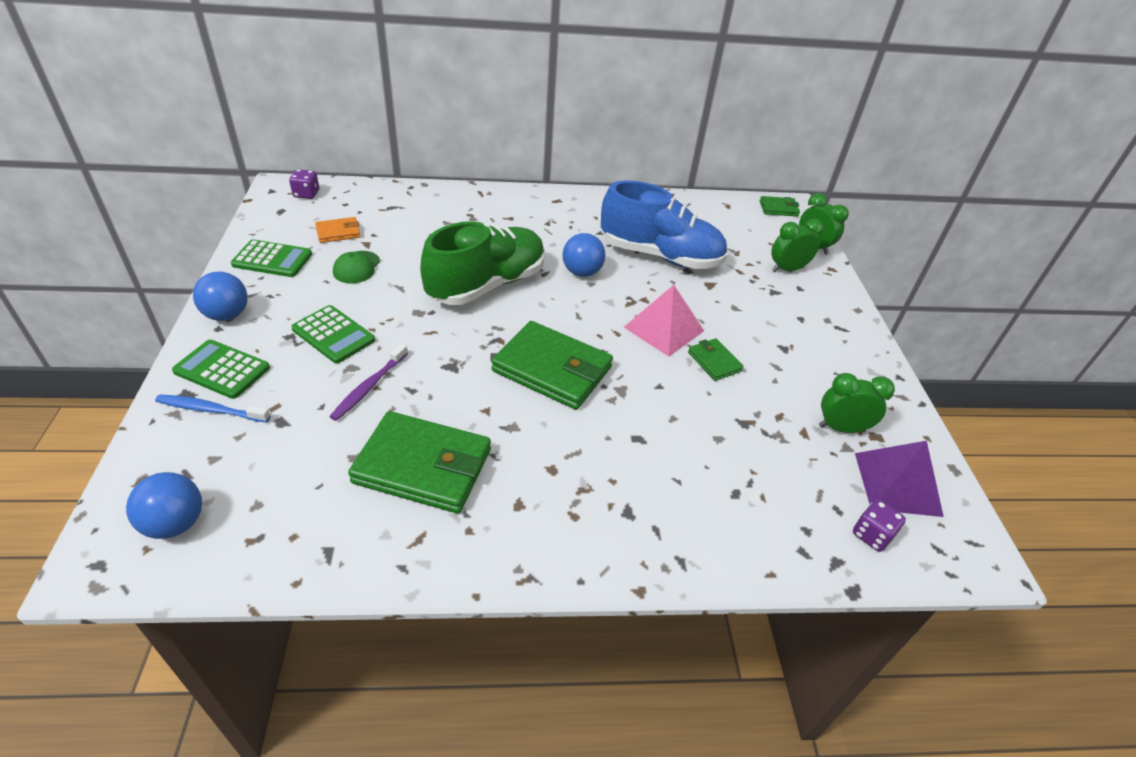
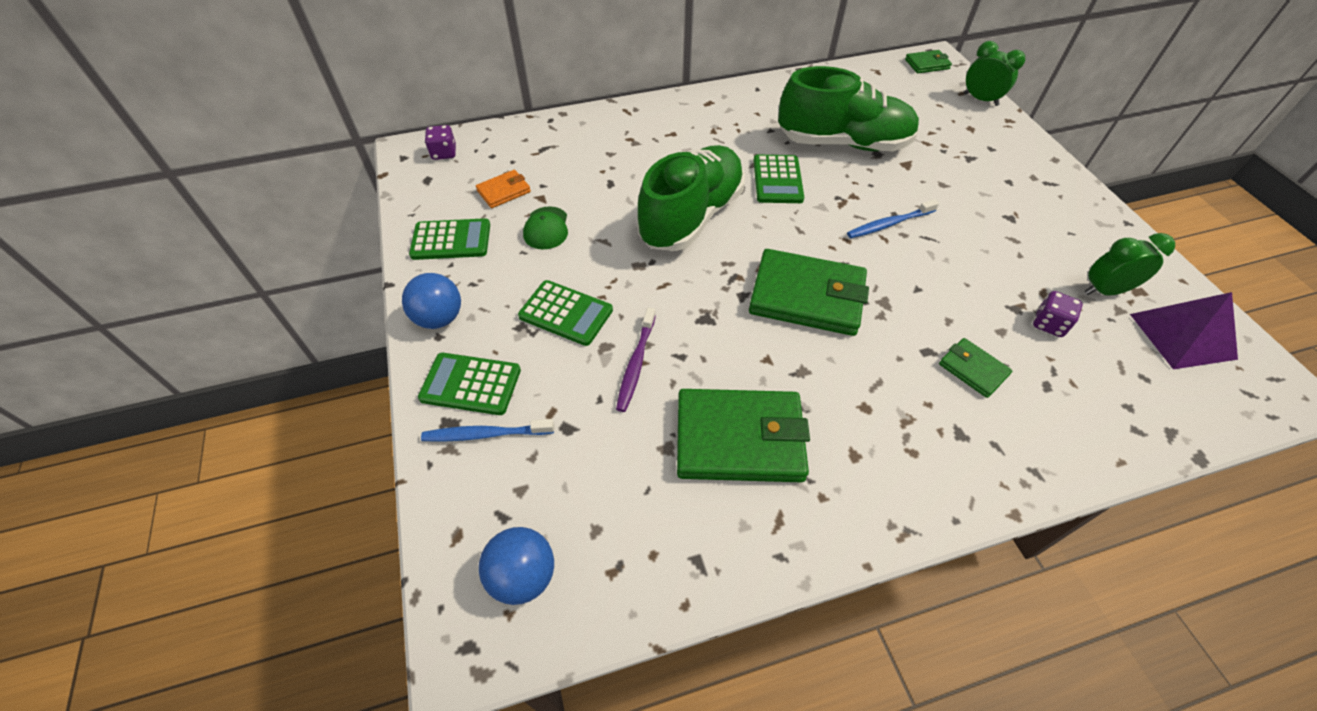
camera: 10 degrees left, 10 degrees up
blue ball [562,233,605,277] -> green calculator [754,155,804,203]
blue shoe [601,180,727,269] -> green shoe [778,66,919,151]
pink pyramid [624,285,704,357] -> blue toothbrush [847,199,939,238]
green wallet [688,338,744,381] -> green wallet moved to [939,338,1013,398]
green clock [771,219,824,272] -> none
purple dice [853,500,906,552] -> purple dice moved to [1033,291,1083,337]

